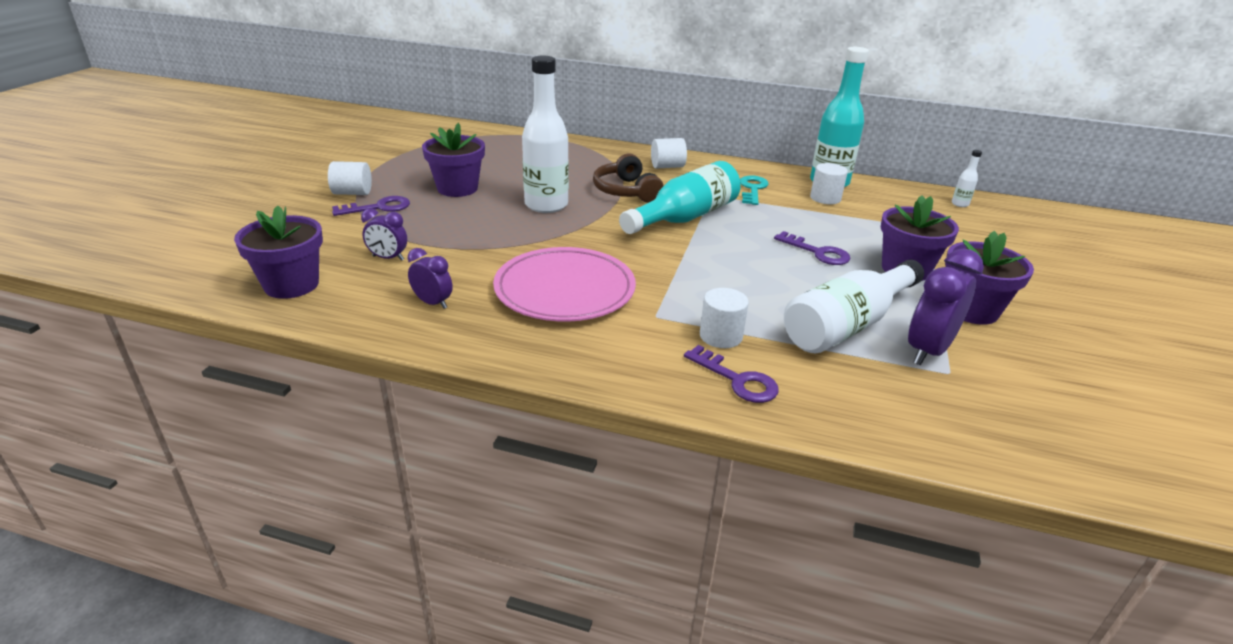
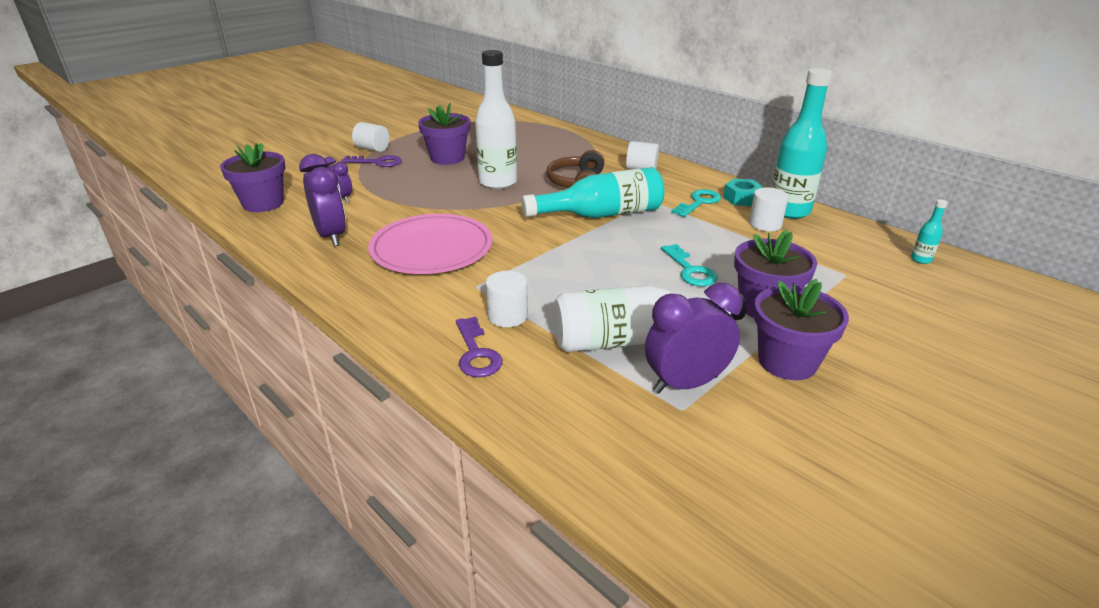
camera: 30 degrees right, 0 degrees up
purple clock [407,248,453,309] -> purple clock [299,154,346,246], size x1.73
purple key [774,231,850,265] -> turquoise key [661,244,717,286]
white bottle [952,150,982,207] -> turquoise bottle [911,199,948,264]
none -> turquoise nut [723,178,764,206]

